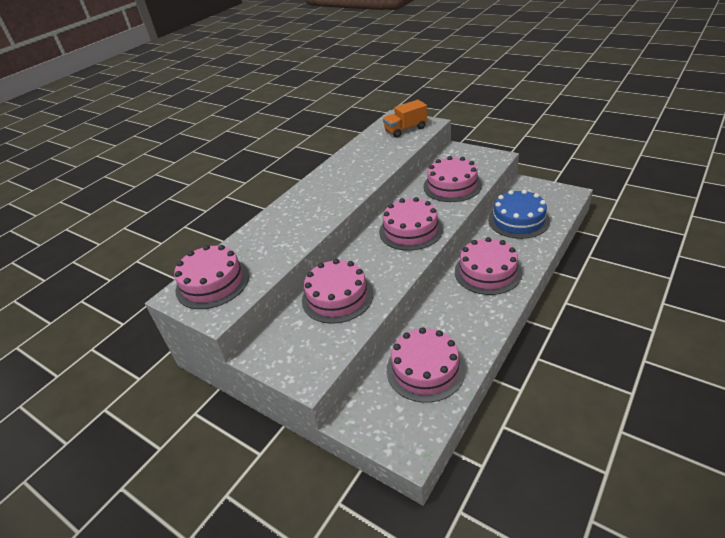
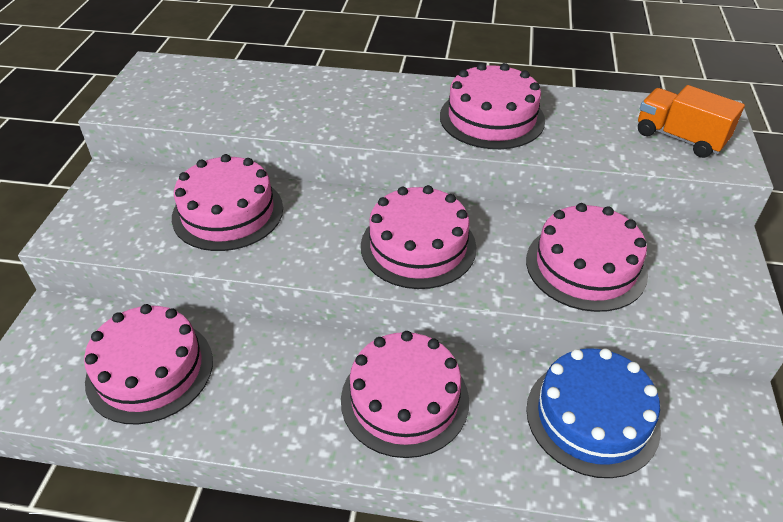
camera: 60 degrees right, 5 degrees up
pink cake [174,245,249,309] -> pink cake moved to [440,63,545,149]

